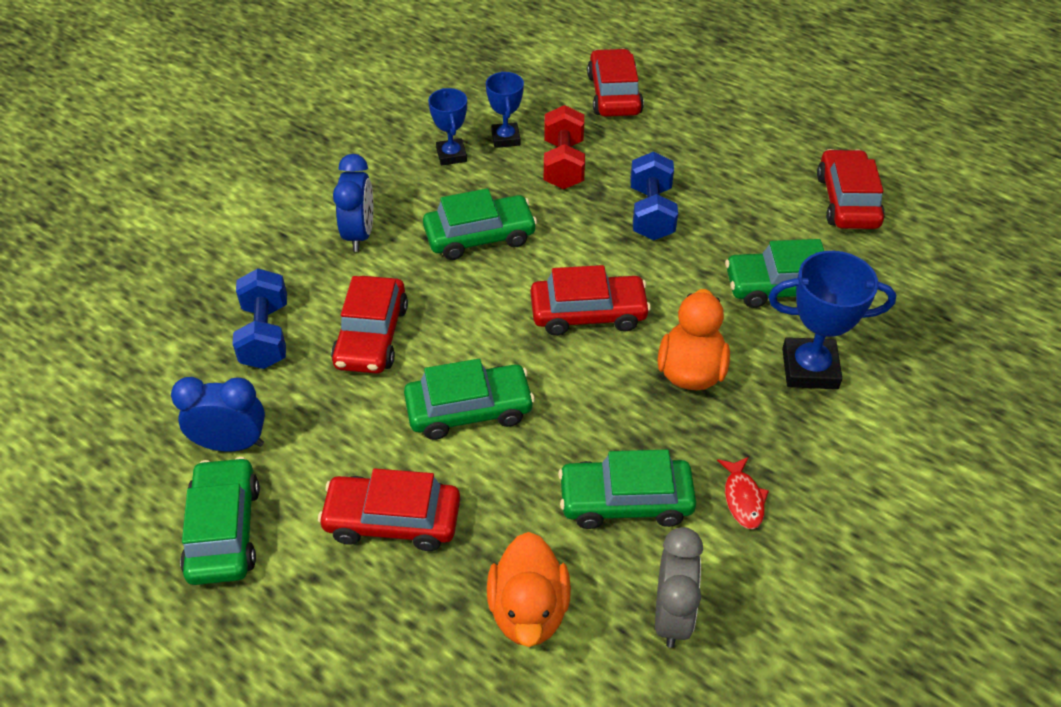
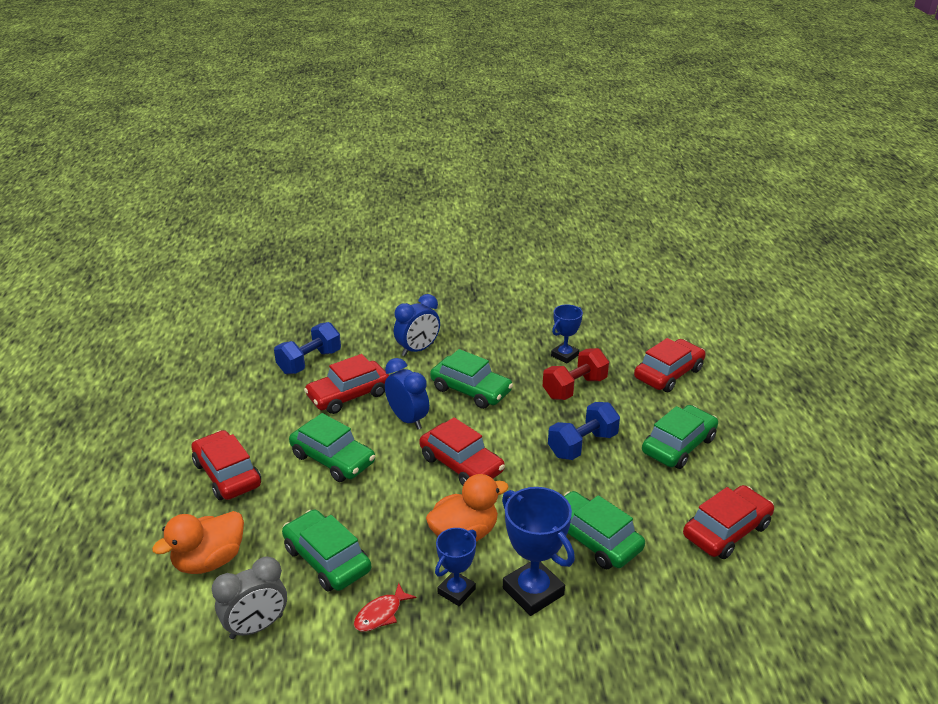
camera: 50 degrees right, 15 degrees down
blue clock [171,377,265,452] -> blue clock moved to [385,358,429,429]
green car [180,457,260,585] -> green car moved to [642,405,718,469]
blue trophy [428,88,467,166] -> blue trophy moved to [435,528,477,606]

